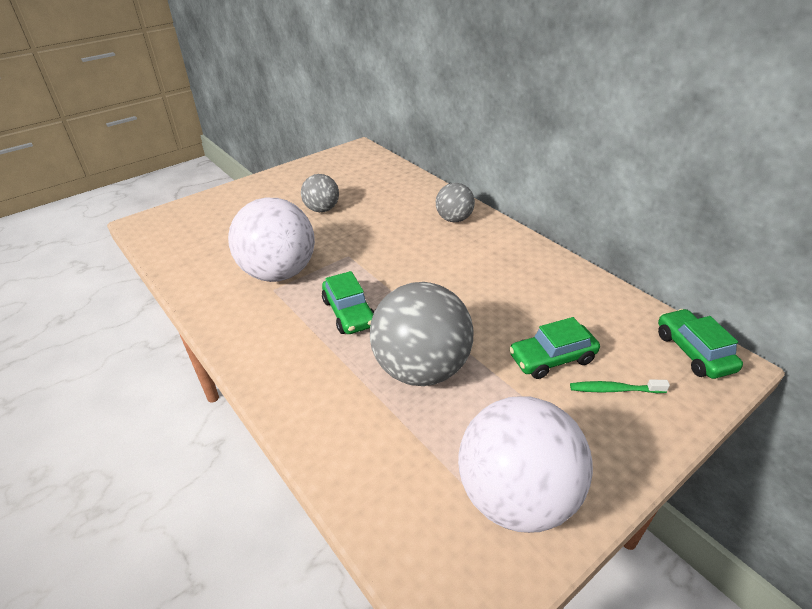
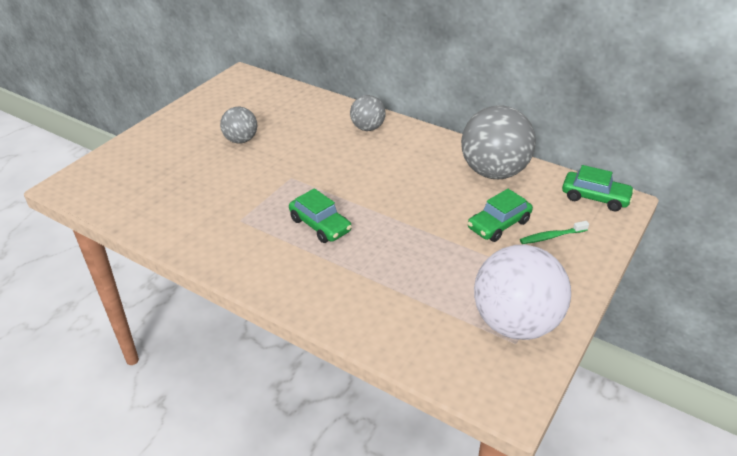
camera: 20 degrees left, 0 degrees up
white ball [228,198,315,282] -> none
grey ball [370,282,474,386] -> grey ball moved to [461,105,536,179]
green car [658,309,743,379] -> green car turned 150 degrees clockwise [562,165,635,212]

